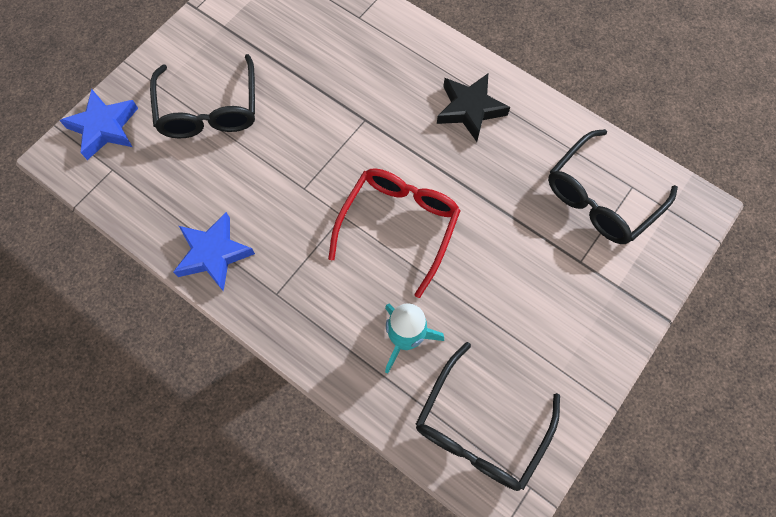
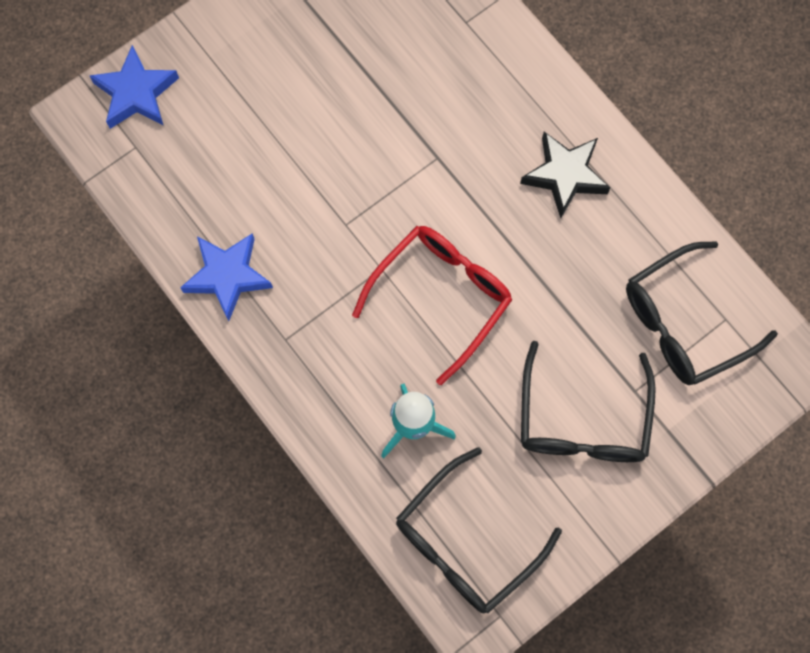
camera: 15 degrees right, 5 degrees up
black glasses [150,54,255,138] -> black glasses moved to [521,341,656,462]

